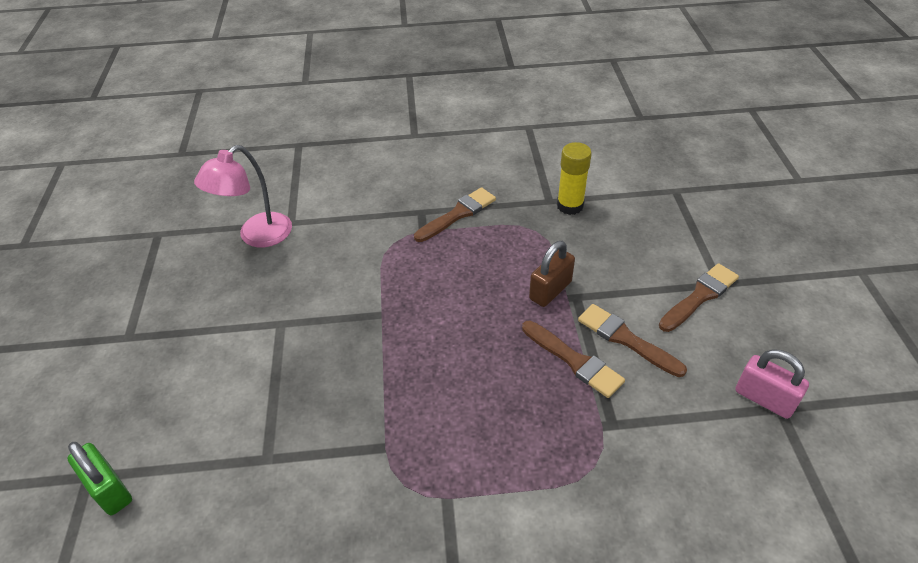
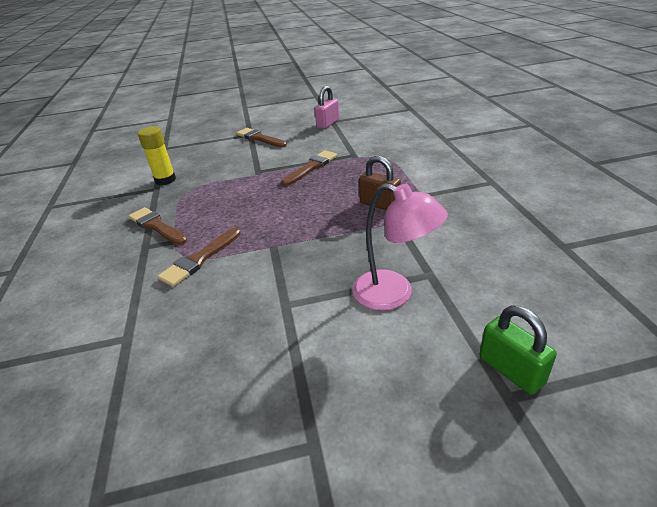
camera: 95 degrees left, 10 degrees down
green padlock [67,442,132,515] -> green padlock turned 75 degrees counterclockwise [480,305,557,395]
pink lamp [194,145,292,247] -> pink lamp moved to [352,183,448,310]
brown padlock [529,241,575,307] -> brown padlock moved to [359,156,401,210]
brown brush [578,304,687,377] -> brown brush moved to [158,228,241,287]

